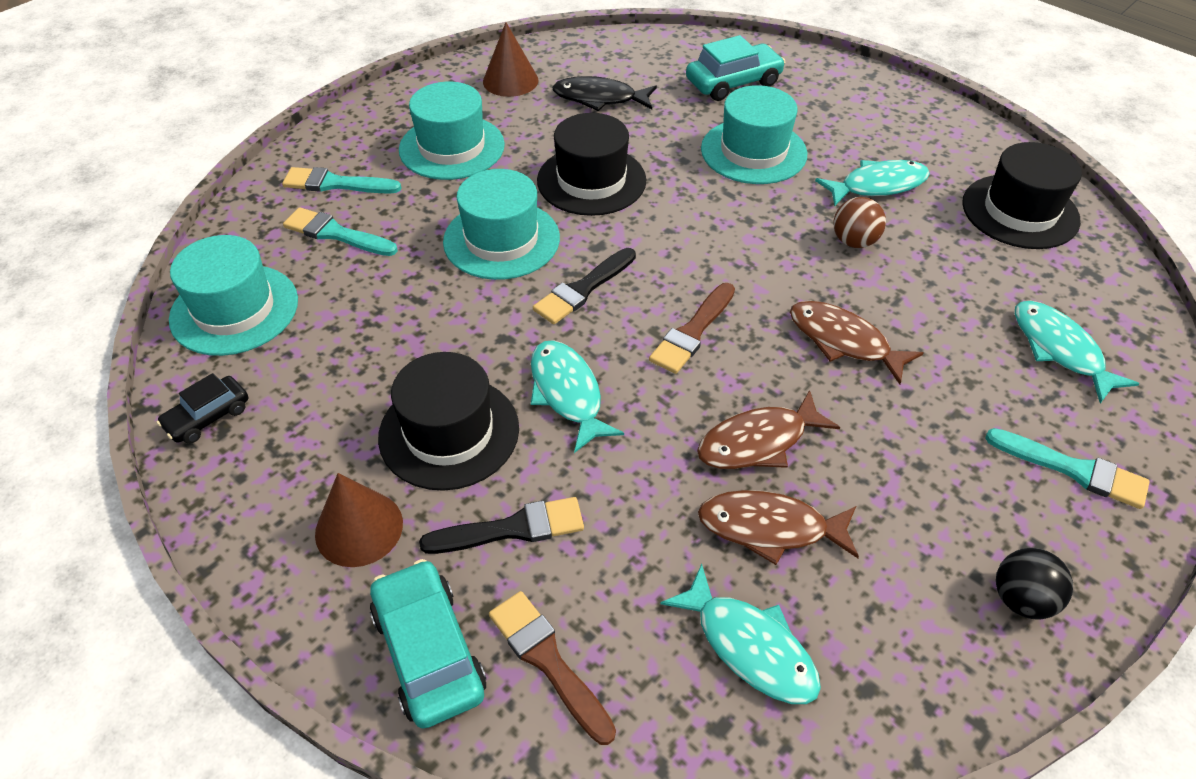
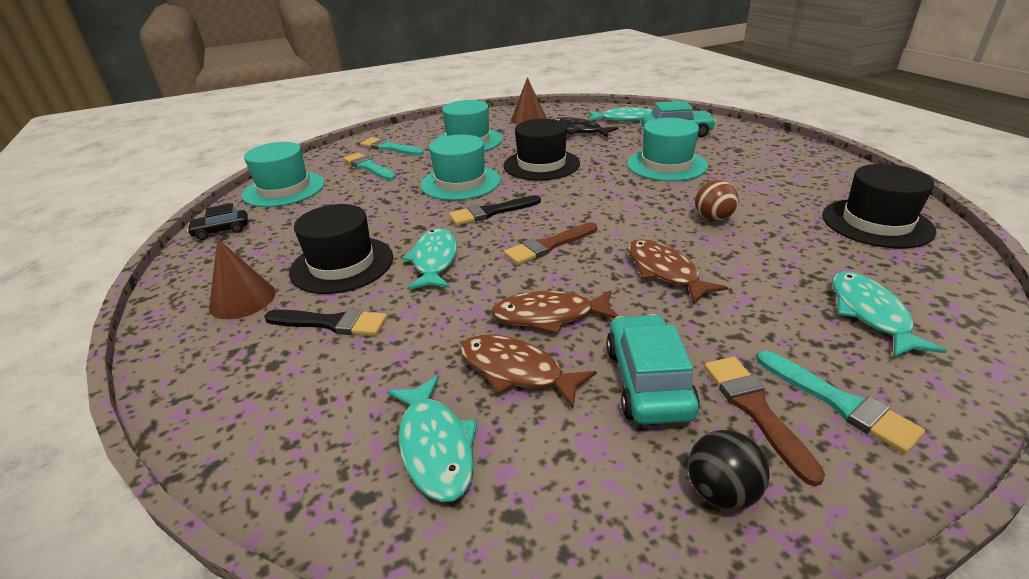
camera: 25 degrees right, 15 degrees down
turquoise car [370,559,486,728] -> turquoise car moved to [606,314,700,425]
brown brush [489,591,616,745] -> brown brush moved to [704,357,825,486]
turquoise fish [815,160,930,206] -> turquoise fish moved to [588,107,652,121]

